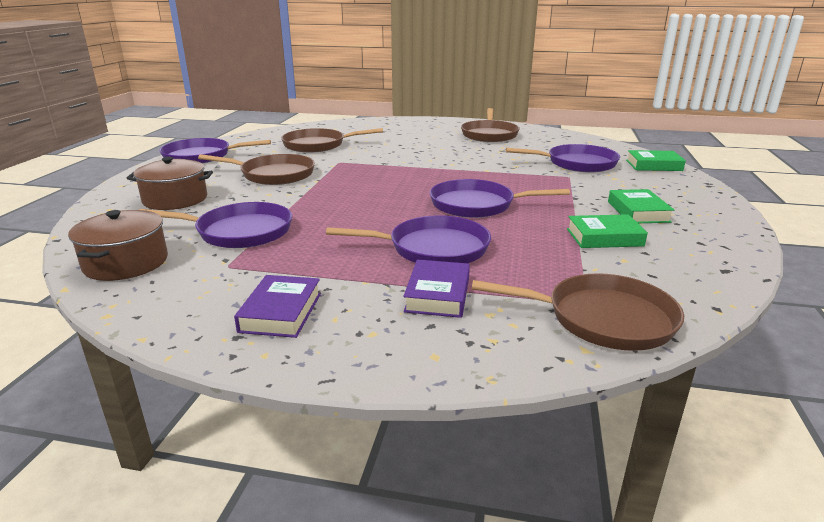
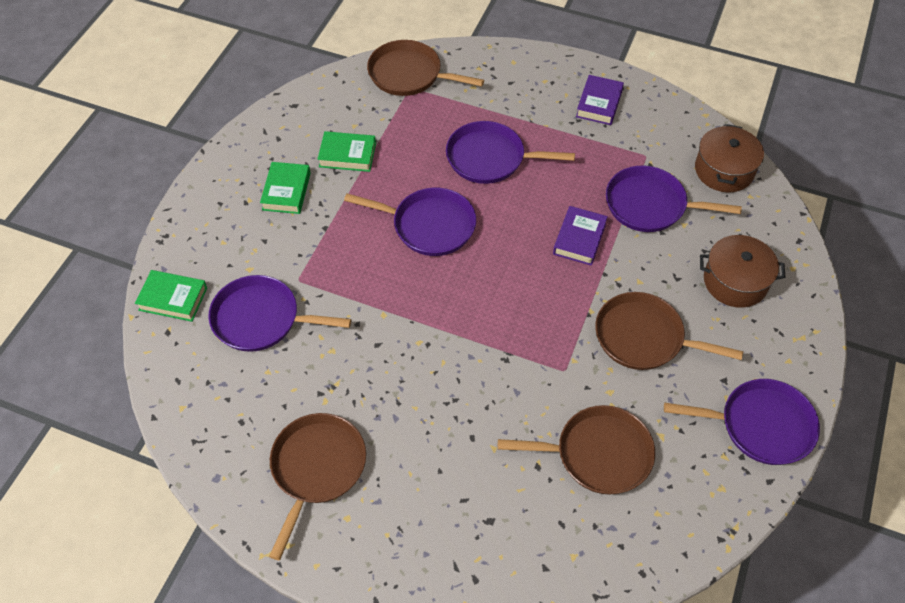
camera: 170 degrees left, 30 degrees up
purple book [403,260,470,318] -> purple book moved to [553,206,608,266]

